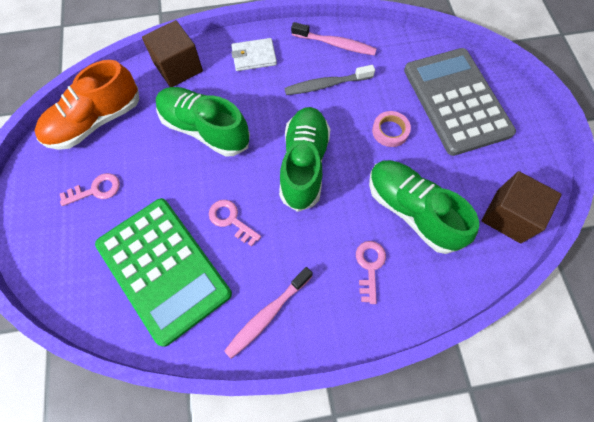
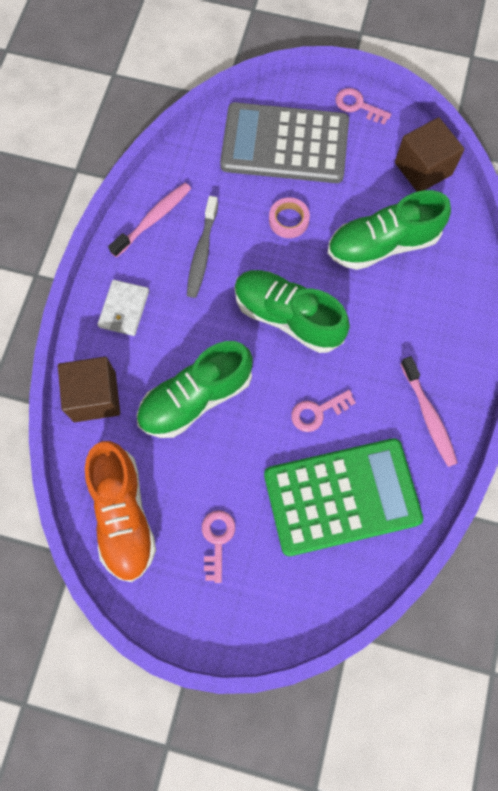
camera: 65 degrees left, 5 degrees up
pink key [356,241,386,304] -> pink key moved to [335,88,391,125]

